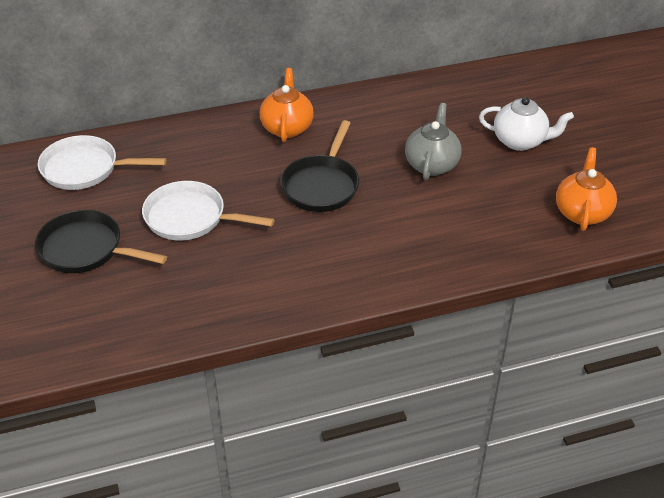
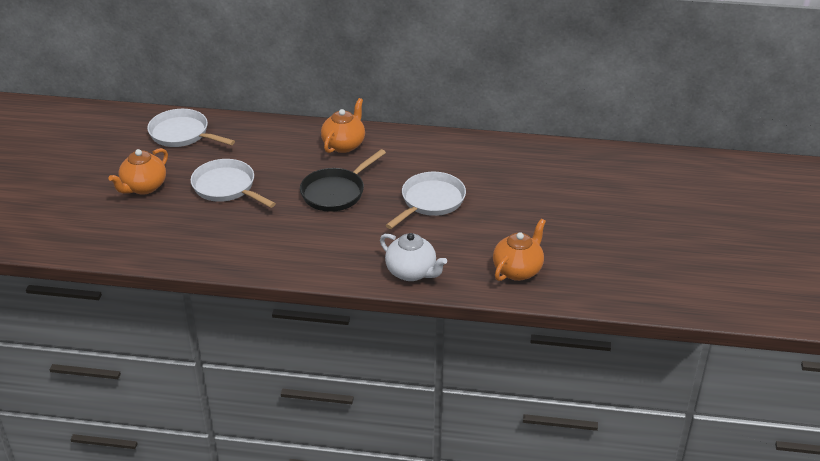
camera: 25 degrees right, 5 degrees down
black pan [35,210,167,273] -> orange teapot [109,148,168,195]
grey teapot [405,103,462,180] -> white pan [386,172,466,229]
white teapot [479,97,574,151] -> white teapot moved to [380,233,447,281]

